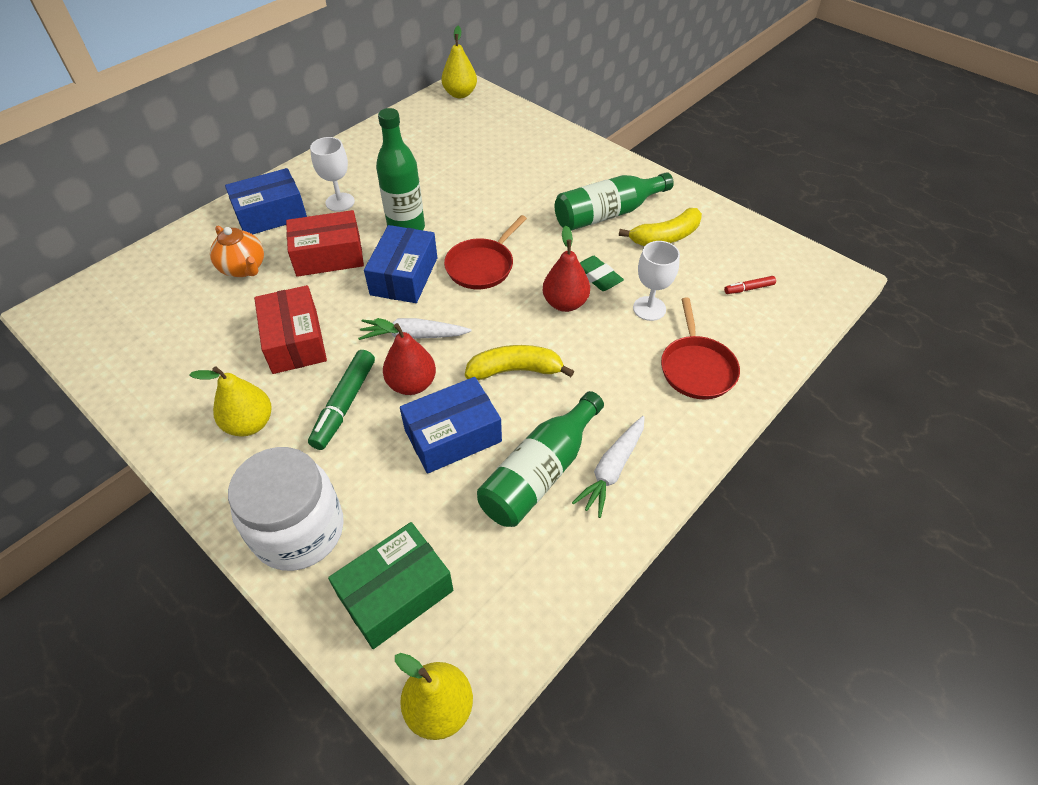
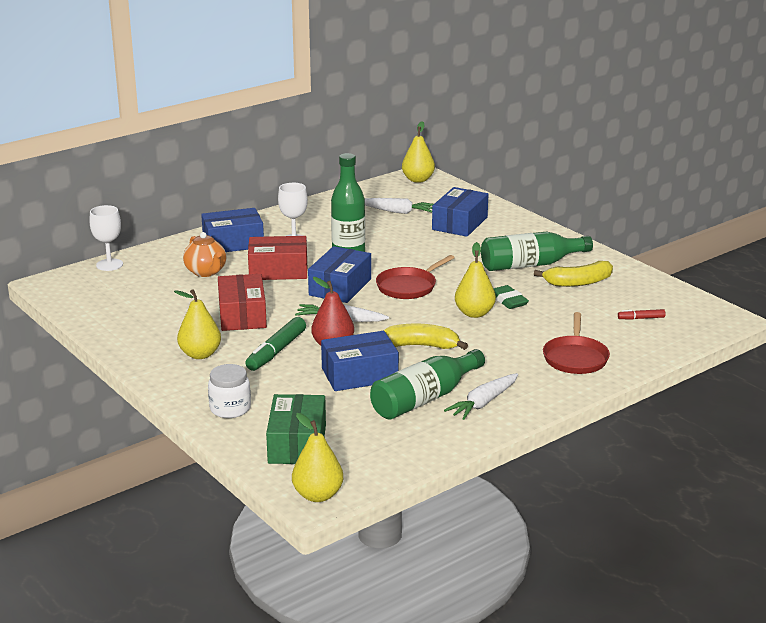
camera: 10 degrees right, 25 degrees down
white jar [228,447,344,571] -> white jar [208,364,251,418], size x0.58
green box [328,522,453,649] -> green box turned 60 degrees counterclockwise [266,394,326,464]
red pear [542,226,590,312] -> yellow pear [455,242,496,318]
white goblet [633,241,680,321] -> white goblet moved to [89,205,123,271]
none -> white carrot [365,198,433,214]
none -> blue box [432,187,488,237]

